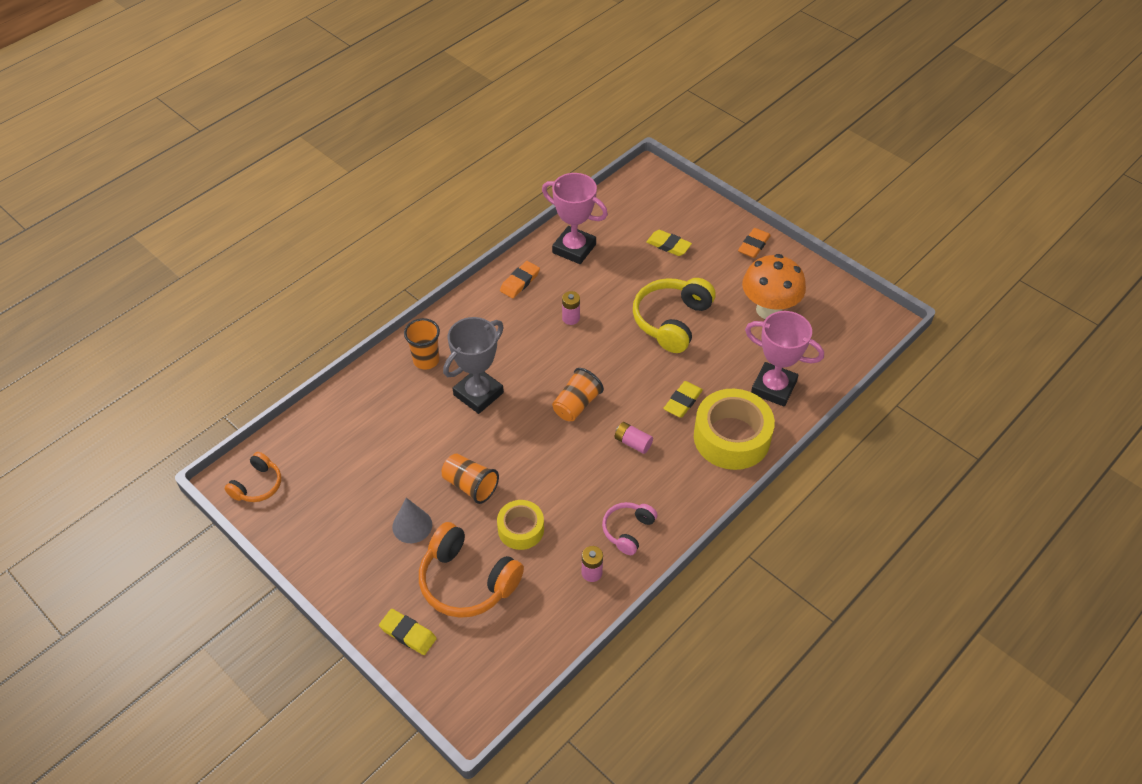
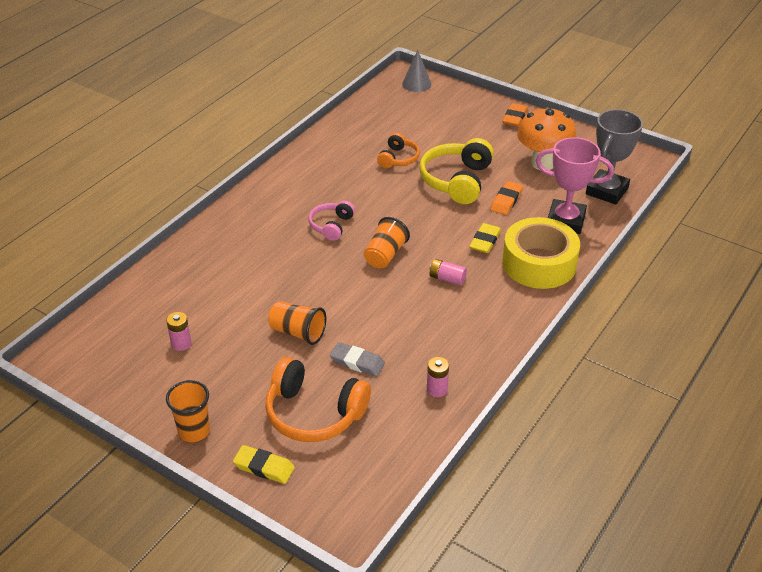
camera: 10 degrees left, 10 degrees down
orange headphones [224,452,281,502] -> orange headphones moved to [377,133,420,168]
grey cone [392,498,432,543] -> grey cone moved to [402,50,431,92]
orange cup [404,318,440,370] -> orange cup moved to [166,380,210,442]
grey trophy [443,317,504,414] -> grey trophy moved to [586,109,643,205]
yellow tape [497,500,544,550] -> grey eraser [330,342,385,377]
orange eraser [500,261,540,298] -> orange eraser moved to [490,181,523,215]
pink trophy [542,173,608,264] -> none
pink battery [562,291,580,325] -> pink battery moved to [166,312,191,351]
pink headphones [602,502,657,555] -> pink headphones moved to [309,200,355,241]
yellow eraser [646,230,692,256] -> none

